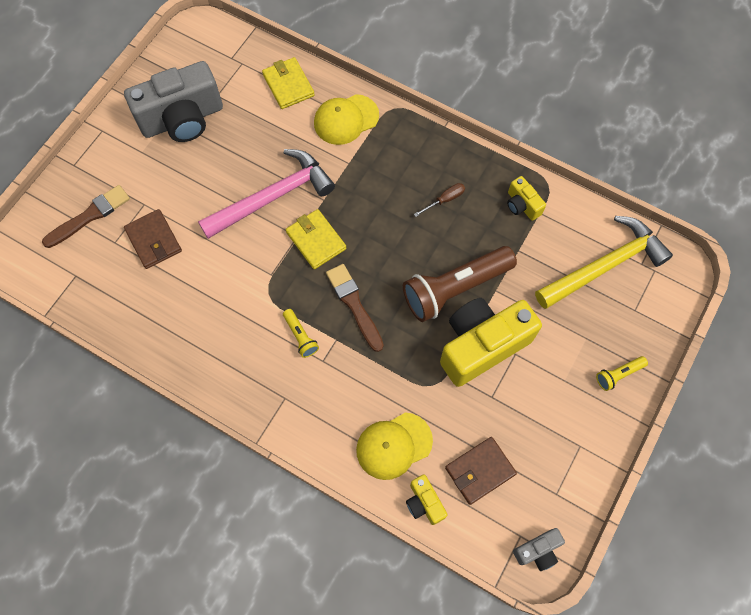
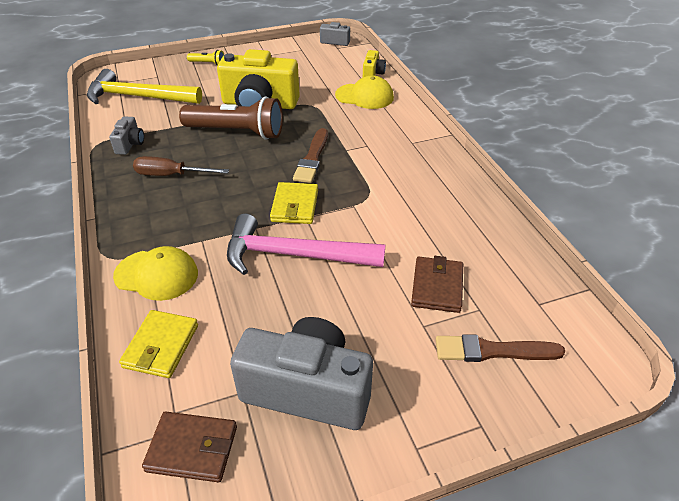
camera: 140 degrees left, 25 degrees down
yellow flashlight [283,309,319,358] -> none
brown screwdriver [414,183,465,217] -> brown screwdriver [133,156,229,176], size x1.62
brown wallet [445,437,517,505] -> brown wallet moved to [142,411,237,483]
yellow camera [507,176,546,221] -> grey camera [109,116,144,155]

